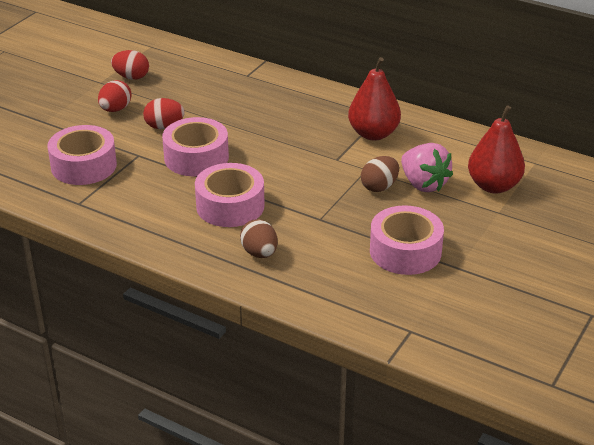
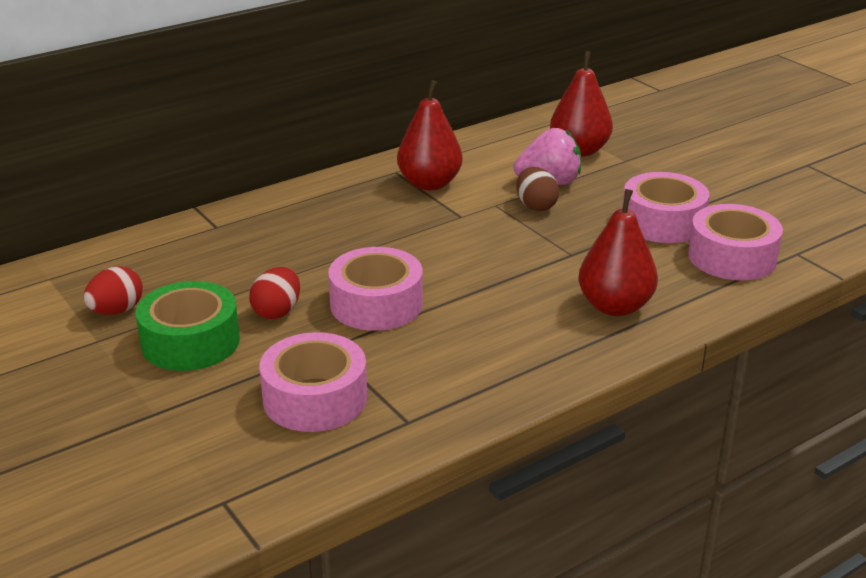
camera: 65 degrees left, 5 degrees down
red egg [98,80,131,112] -> green tape [136,281,240,371]
pink tape [195,163,265,227] -> pink tape moved to [688,204,783,280]
brown egg [240,219,278,258] -> red pear [578,189,658,316]

